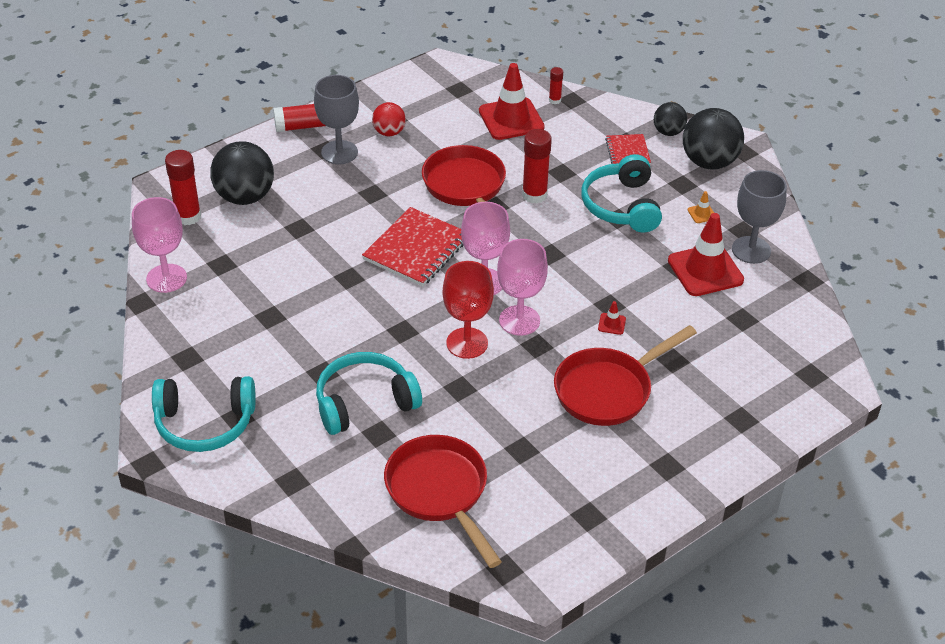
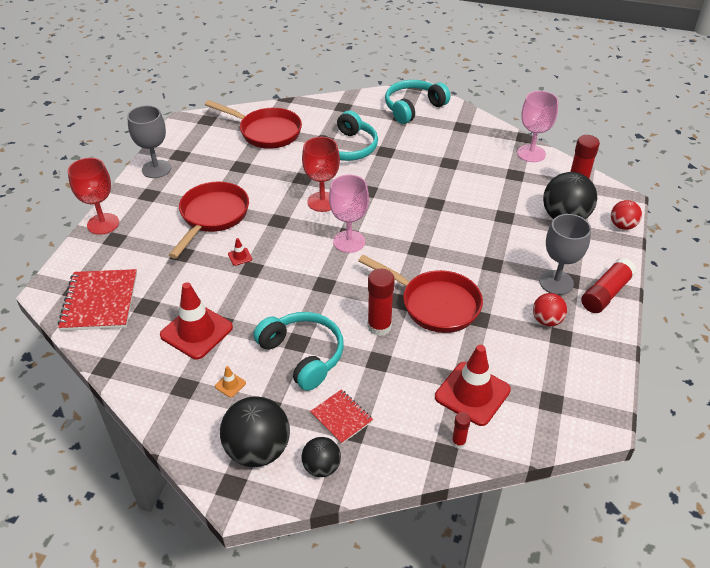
camera: 145 degrees right, 0 degrees up
red notebook [362,207,463,287] -> red notebook moved to [58,269,137,331]
pink goblet [497,239,548,336] -> none
grey goblet [732,170,787,264] -> grey goblet moved to [127,106,171,178]
none -> red goblet [68,158,119,235]
none -> red ball [611,200,642,230]

